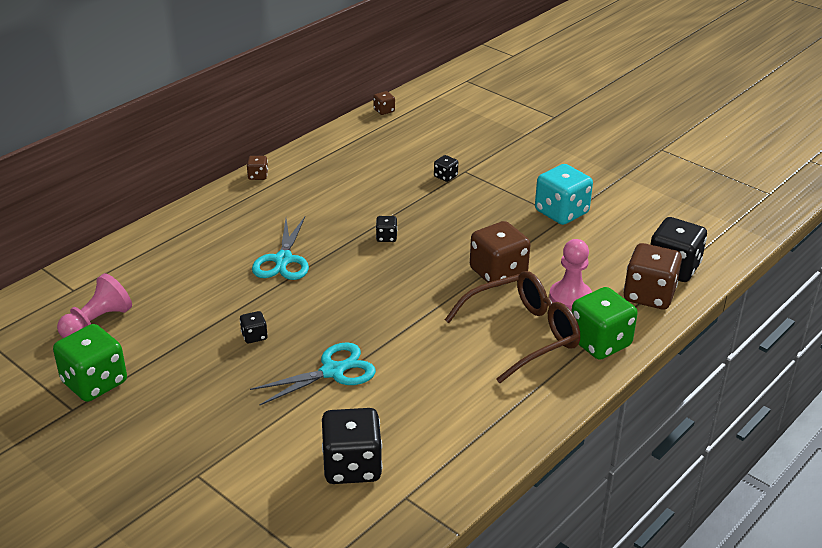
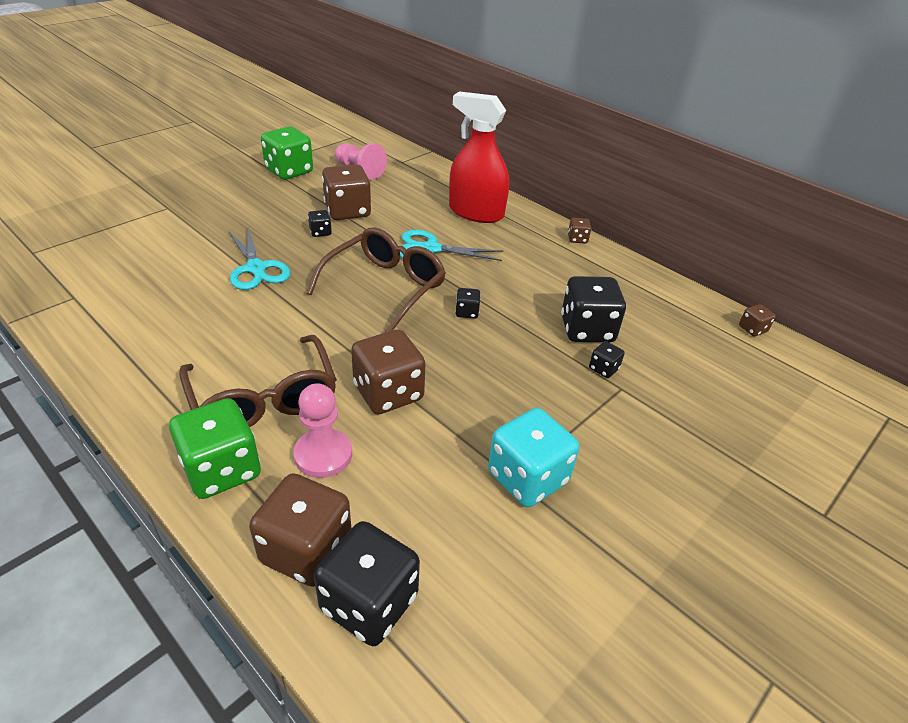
camera: 90 degrees right, 5 degrees up
black dice [322,408,382,484] -> black dice moved to [561,276,626,342]
none -> brown glasses [306,227,446,332]
none -> brown dice [322,164,371,220]
none -> red spray bottle [449,91,509,223]

